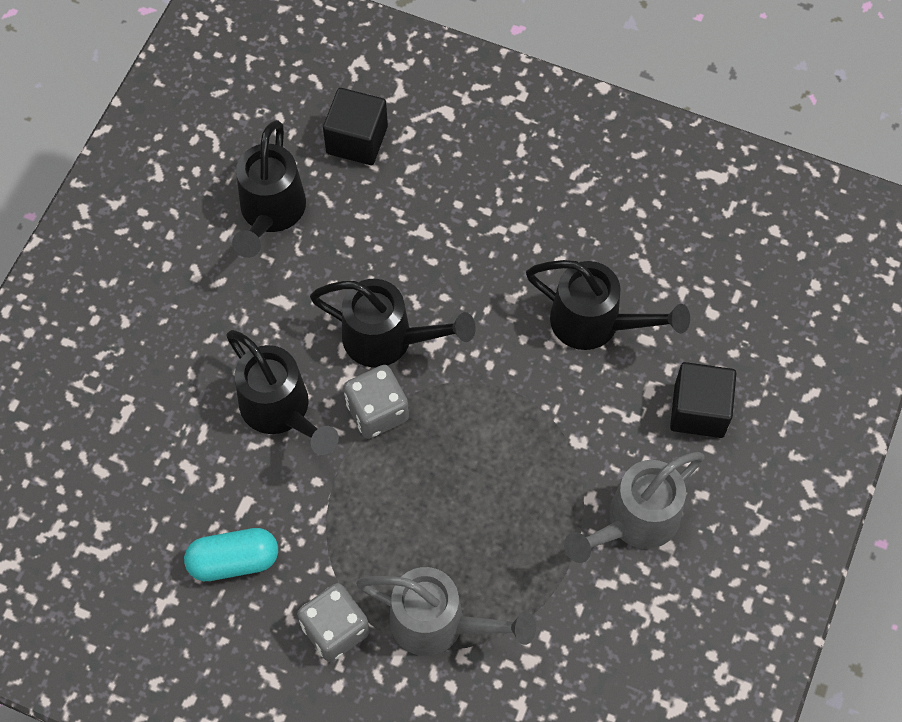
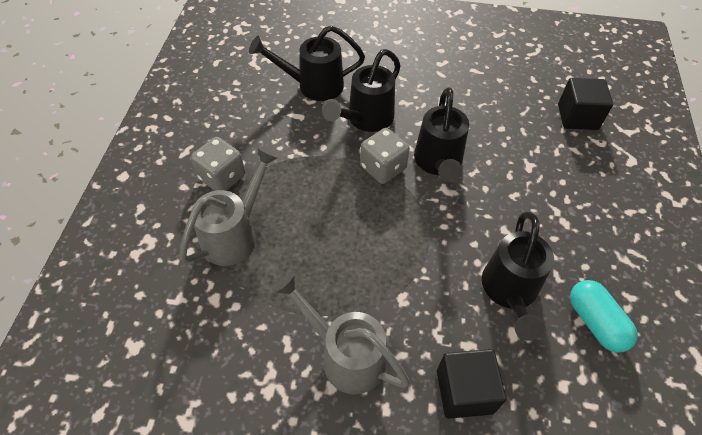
camera: 75 degrees right, 10 degrees down
turquoise capsule [184,528,278,581] -> turquoise capsule moved to [570,280,638,353]
black watering can [232,120,306,258] -> black watering can moved to [249,25,365,101]
grey watering can [356,567,536,656] -> grey watering can turned 150 degrees counterclockwise [179,147,279,266]

